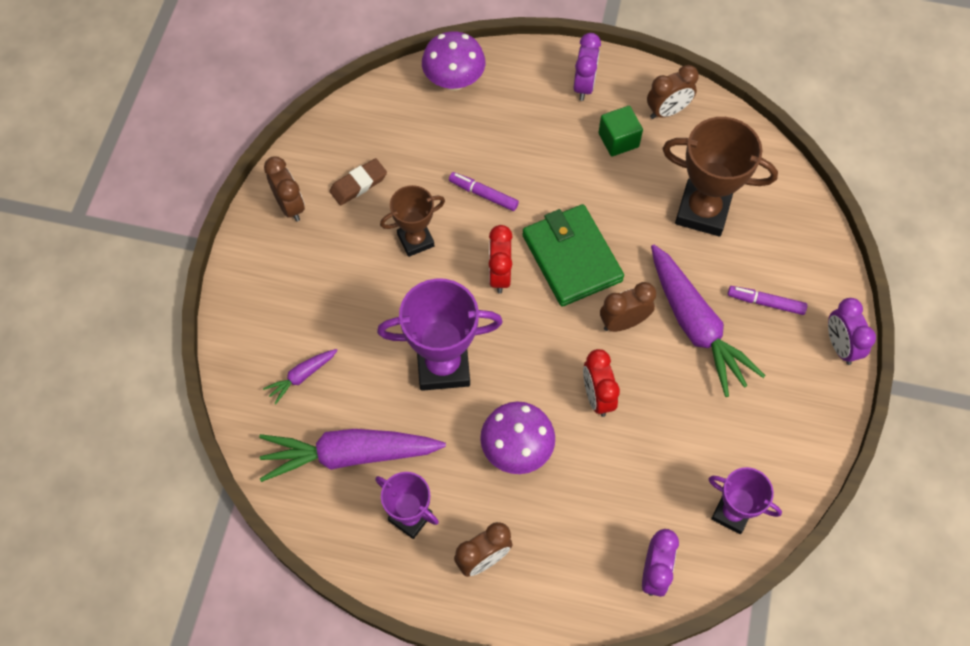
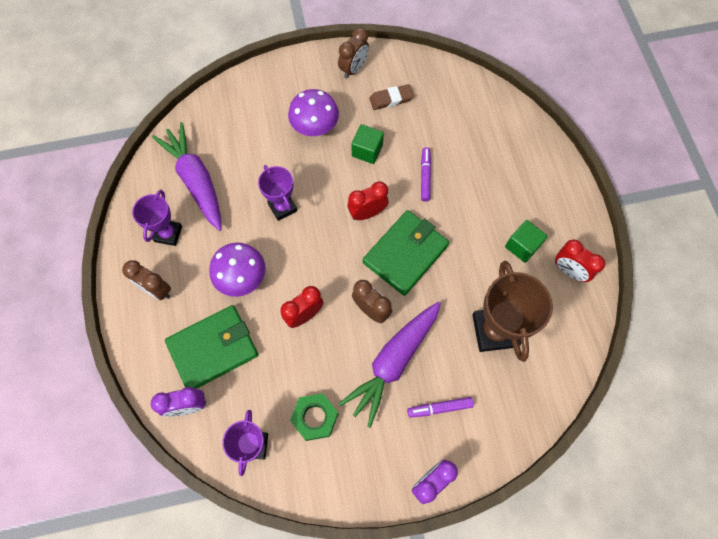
camera: 65 degrees right, 5 degrees up
purple carrot [263,349,338,404] -> none
brown eraser [329,158,387,205] -> brown eraser turned 45 degrees counterclockwise [369,84,414,110]
purple trophy [377,279,503,391] -> purple trophy [258,165,297,221], size x0.61
brown trophy [380,185,445,257] -> green cube [351,124,384,164]
purple mushroom [422,31,485,91] -> purple mushroom moved to [288,89,339,136]
purple clock [573,33,601,101] -> none
brown clock [647,65,699,119] -> red clock [555,239,605,282]
purple marker [728,286,807,315] -> purple marker turned 90 degrees counterclockwise [407,397,474,418]
none -> green wallet [165,305,258,389]
none -> green nut [290,393,338,441]

